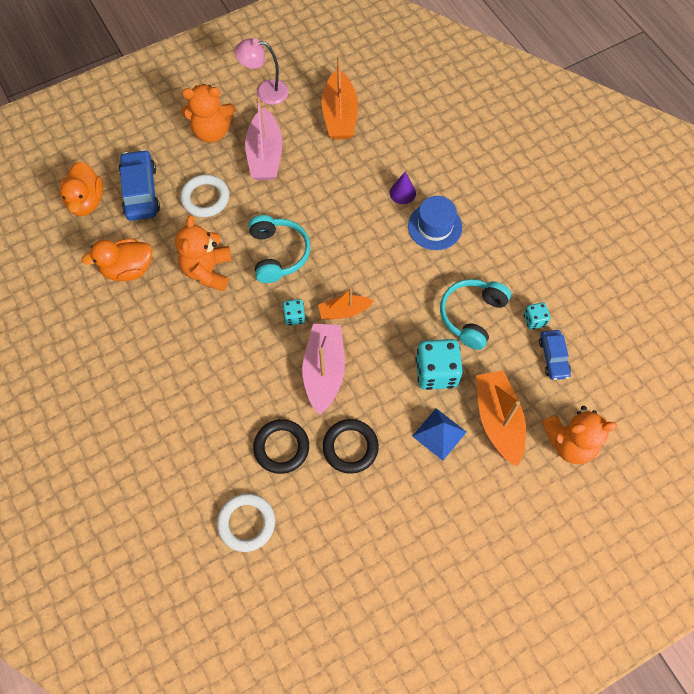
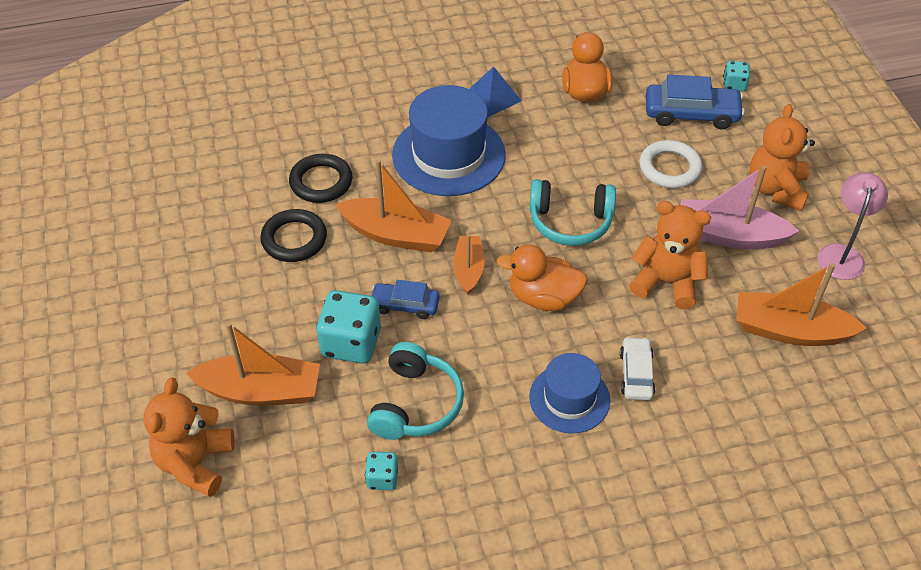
camera: 105 degrees right, 15 degrees down
orange duck [60,161,103,216] -> orange duck moved to [497,244,588,311]
orange teddy bear [175,215,232,291] -> orange teddy bear moved to [630,201,711,309]
white ring [217,493,275,552] -> none
turquoise dice [282,299,306,326] -> turquoise dice moved to [723,61,750,92]
pink boat [302,324,345,415] -> orange boat [335,159,452,252]
purple cone [390,172,416,204] -> white car [620,337,655,400]
blue pyramid [412,408,466,461] -> blue pyramid moved to [469,66,521,117]
turquoise headphones [440,279,511,350] -> turquoise headphones turned 60 degrees clockwise [367,342,464,440]
blue car [539,330,571,380] -> blue car moved to [372,280,440,319]
none -> blue hat [392,85,506,196]

